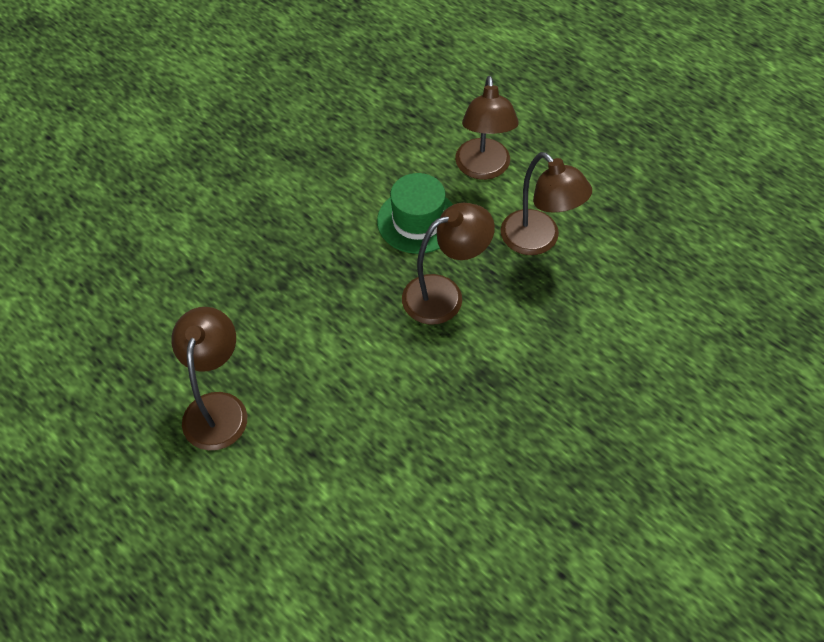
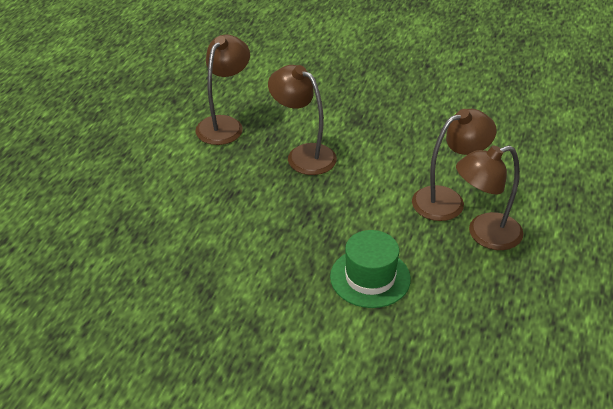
camera: 115 degrees left, 15 degrees down
green hat [377,173,453,254] -> green hat moved to [330,230,411,308]
brown lamp [455,76,519,180] -> brown lamp moved to [412,109,497,221]

